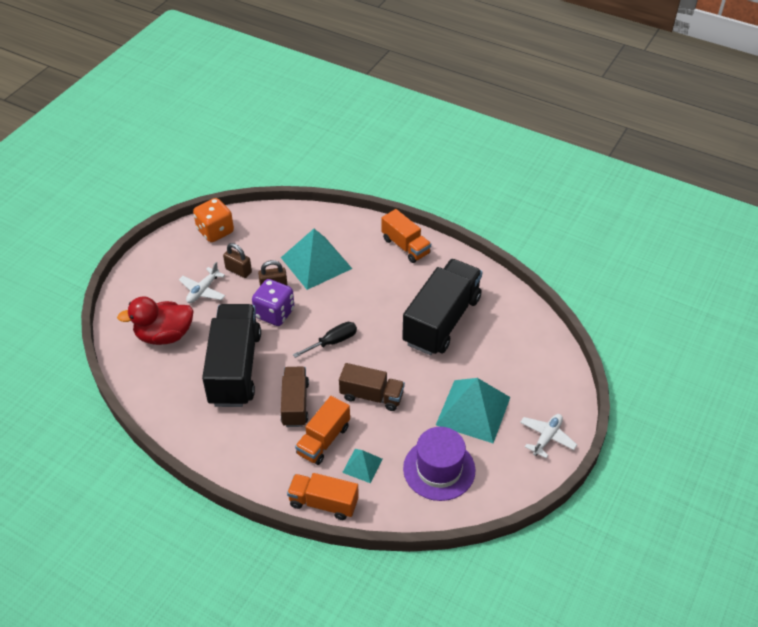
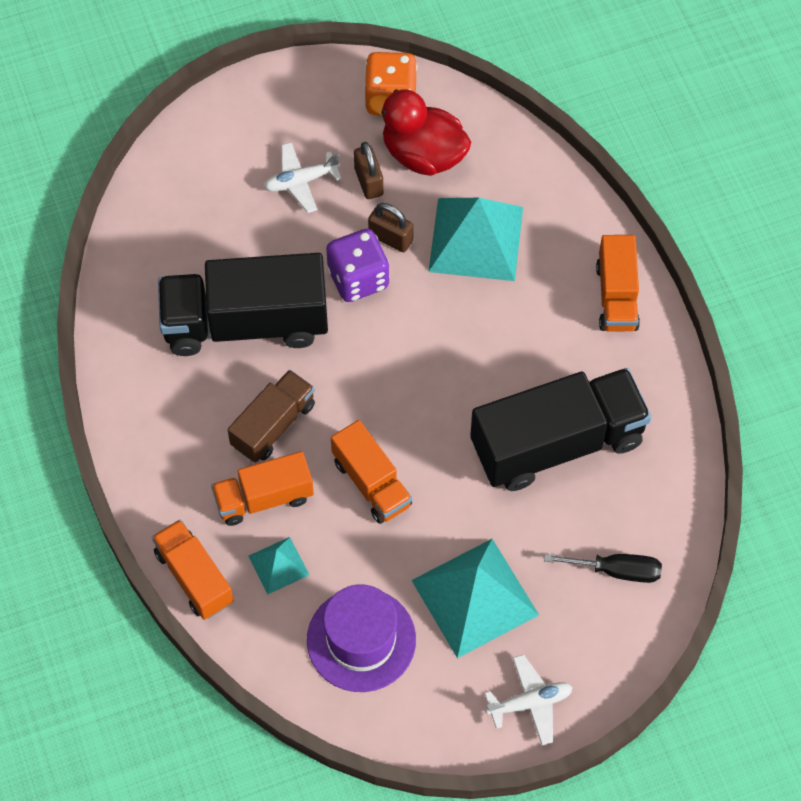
camera: 40 degrees right, 15 degrees up
red duck [117,296,194,345] -> red duck moved to [369,89,471,176]
black truck [202,304,261,407] -> black truck turned 135 degrees counterclockwise [158,253,328,356]
black screwdriver [293,322,357,358] -> black screwdriver moved to [544,554,662,583]
brown truck [339,363,405,411] -> orange truck [331,420,412,524]

